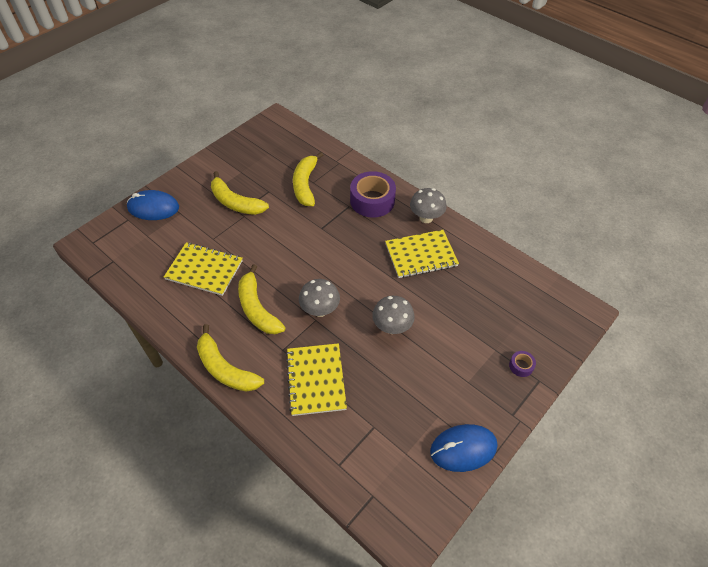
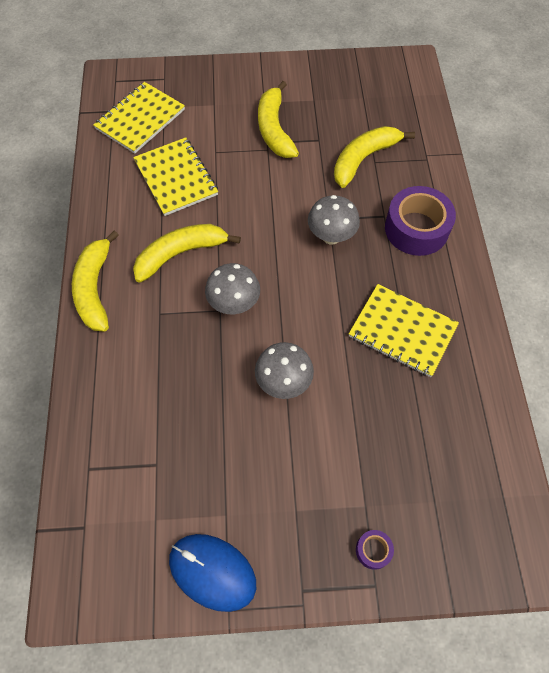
camera: 45 degrees right, 10 degrees up
blue mouse [127,190,179,220] -> none
yellow banana [238,264,286,334] -> yellow banana turned 45 degrees clockwise [133,224,241,283]
yellow notebook [286,343,347,416] -> yellow notebook moved to [93,82,185,154]
grey mushroom [410,188,447,223] -> grey mushroom moved to [308,195,360,245]

